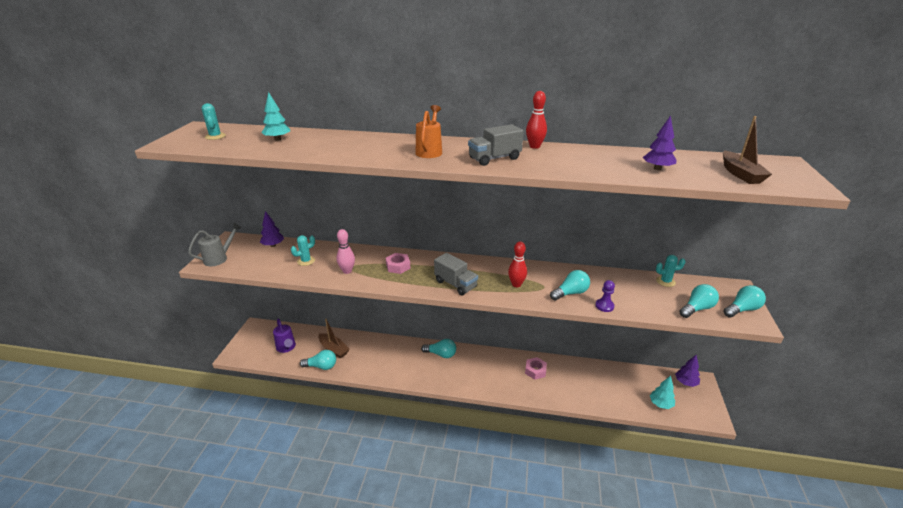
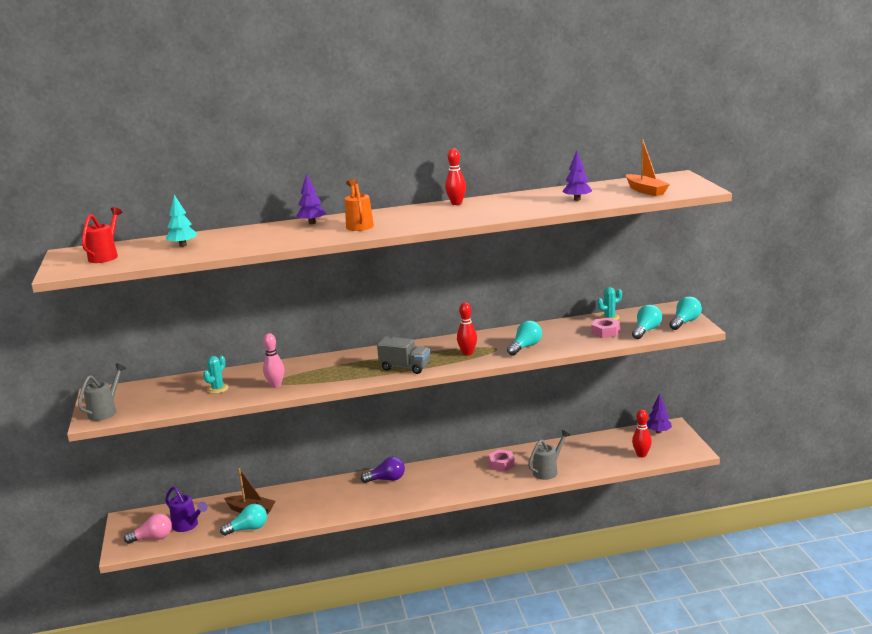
camera: 20 degrees left, 10 degrees down
turquoise cactus [202,103,226,140] -> red watering can [82,207,122,263]
purple tree [260,211,284,247] -> purple tree moved to [296,174,326,224]
pink nut [386,253,411,274] -> pink nut moved to [591,318,620,338]
turquoise light bulb [421,339,456,358] -> purple light bulb [361,457,405,483]
grey truck [468,124,524,166] -> none
purple pawn [595,280,615,312] -> none
turquoise tree [650,376,675,409] -> red bowling pin [632,409,652,457]
brown boat [723,116,772,184] -> orange boat [626,139,670,196]
none -> pink light bulb [124,513,172,544]
none -> grey watering can [528,430,570,480]

